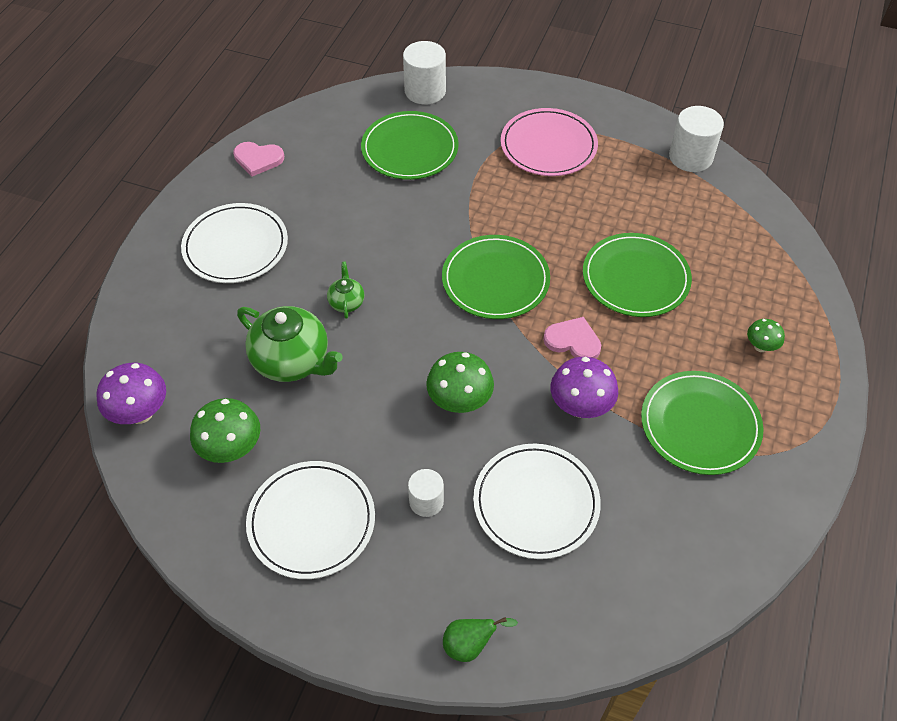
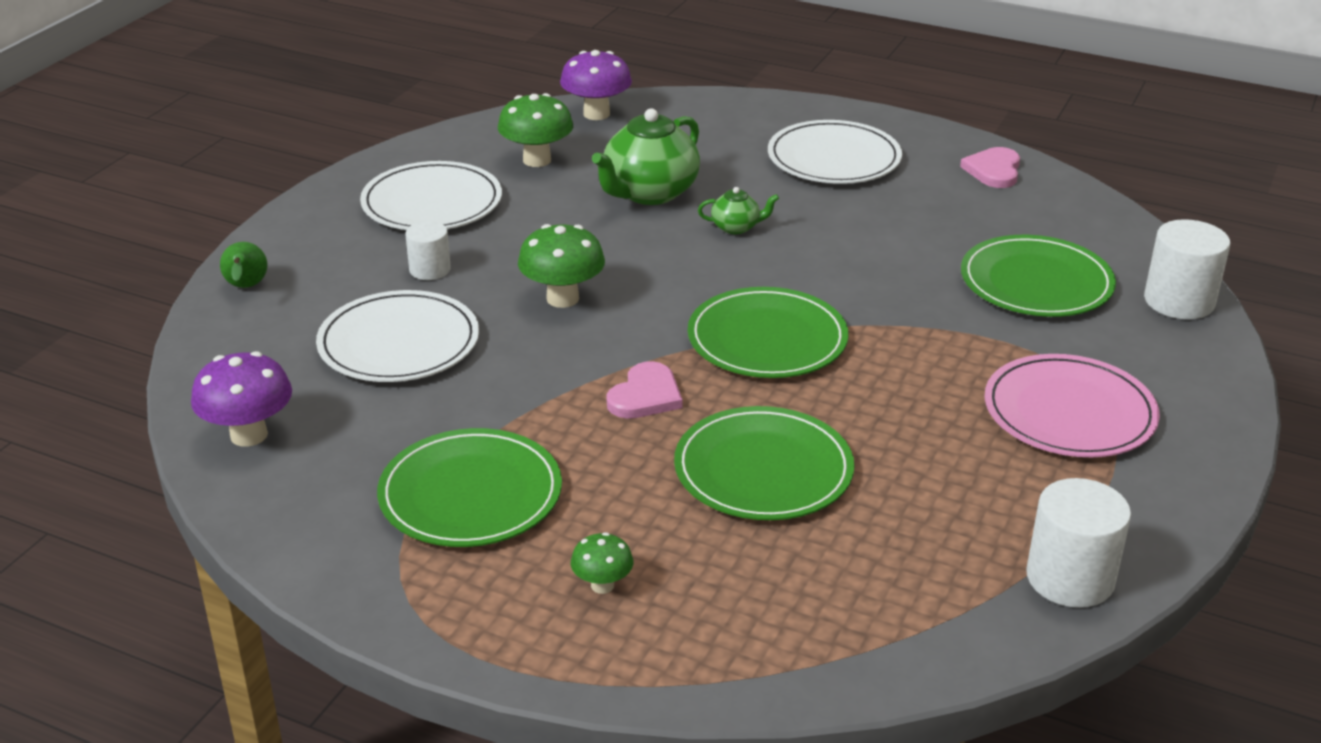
camera: 95 degrees right, 20 degrees down
purple mushroom [550,357,618,418] -> purple mushroom moved to [191,351,292,447]

